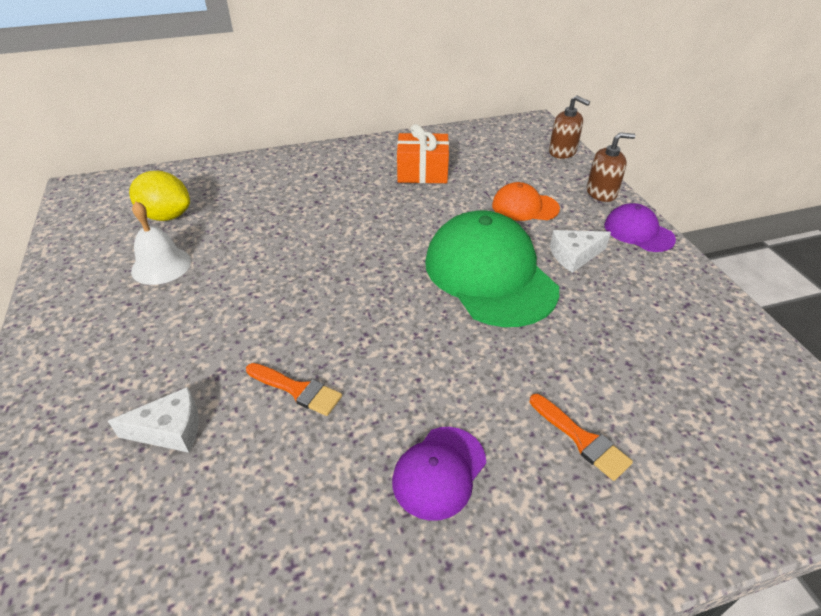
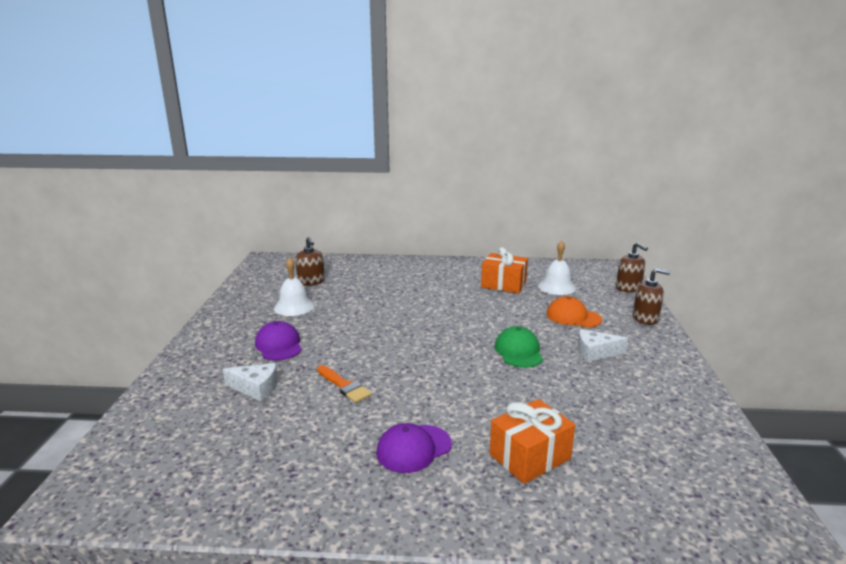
camera: 20 degrees right, 20 degrees down
yellow lemon [129,171,190,221] -> brown soap dispenser [296,237,325,286]
green cap [425,210,559,327] -> green cap [495,326,543,368], size x0.51
orange brush [530,394,633,481] -> orange gift [490,399,575,484]
purple cap [604,203,676,252] -> purple cap moved to [255,321,302,360]
none -> white bell [538,241,576,295]

